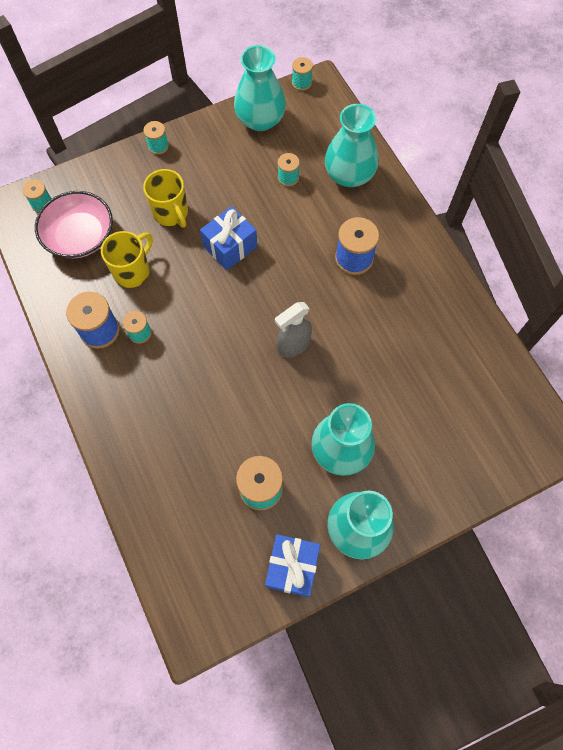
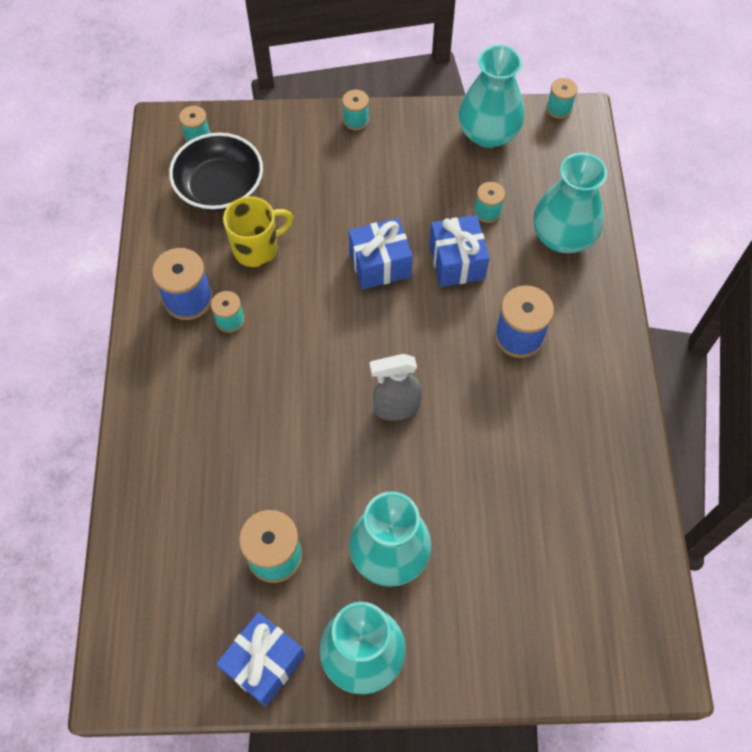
camera: 25 degrees right, 5 degrees down
pink bowl [35,191,113,258] -> black bowl [169,133,263,211]
yellow mug [143,169,188,227] -> none
none -> blue gift [429,215,489,287]

